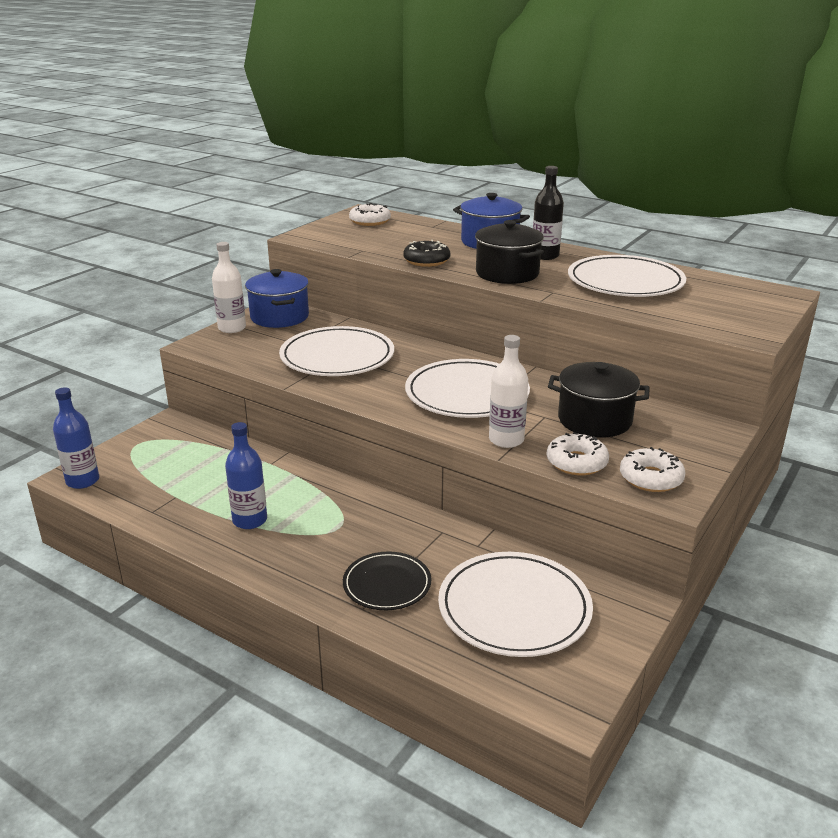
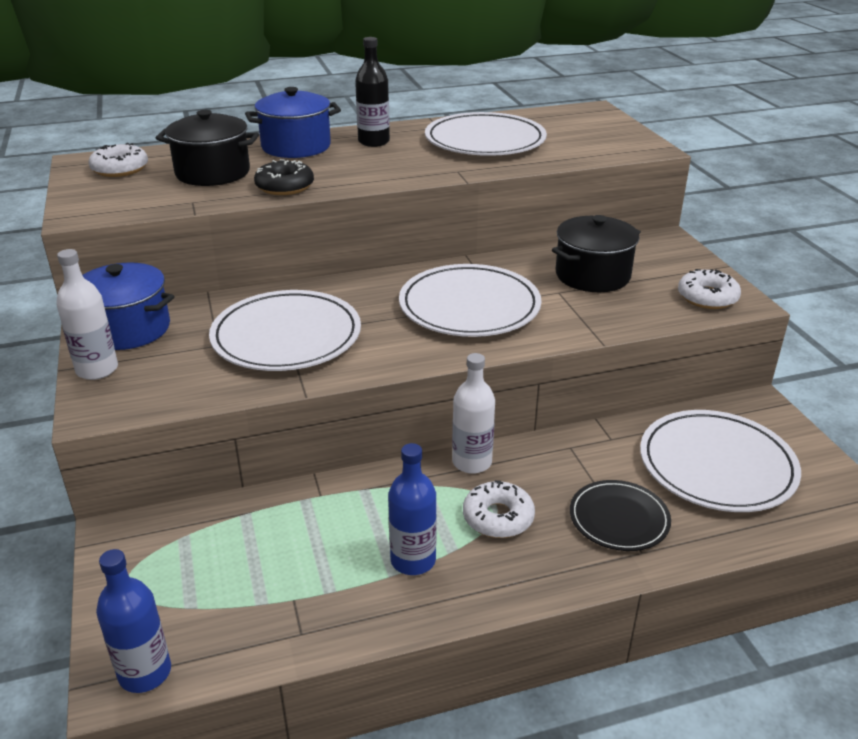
camera: 50 degrees left, 5 degrees up
black pot [475,220,544,284] -> black pot moved to [156,110,259,186]
white bottle [489,335,528,448] -> white bottle moved to [452,353,495,474]
white donut [547,432,609,475] -> white donut moved to [463,480,535,538]

